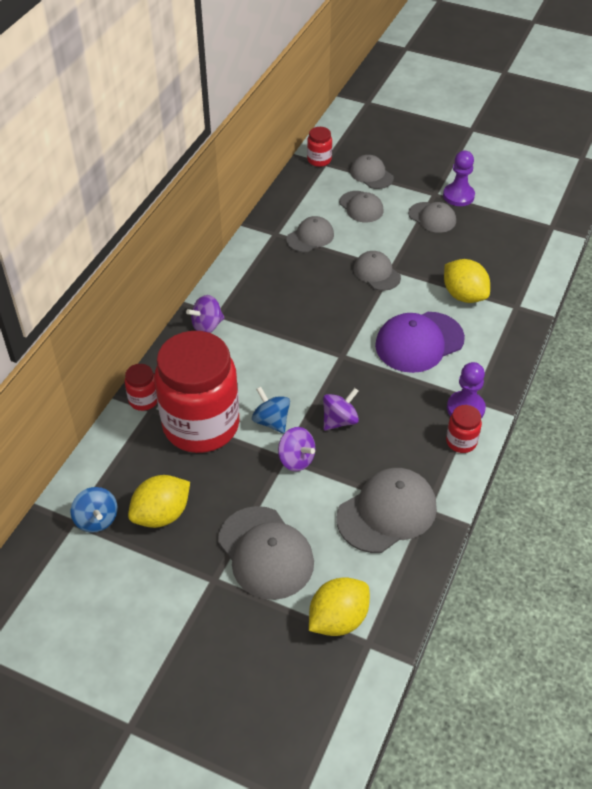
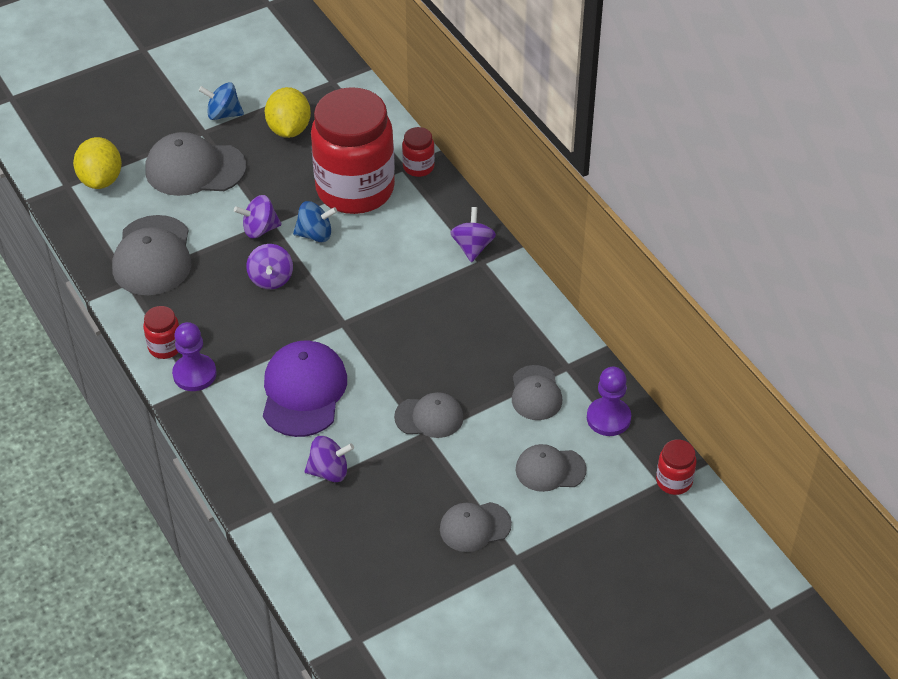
camera: 125 degrees right, 0 degrees up
blue spinning top [71,487,117,533] -> blue spinning top moved to [199,82,244,120]
grey cap [350,155,394,189] -> none
purple pawn [443,151,475,206] -> purple pawn moved to [587,367,631,436]
yellow lemon [444,259,490,303] -> purple spinning top [304,436,354,482]

